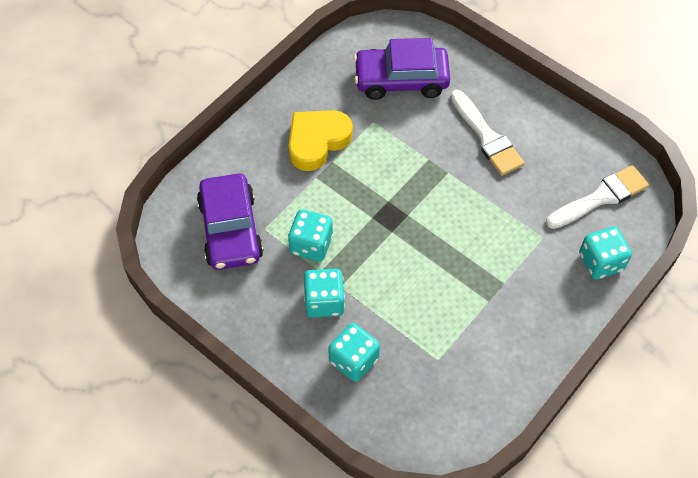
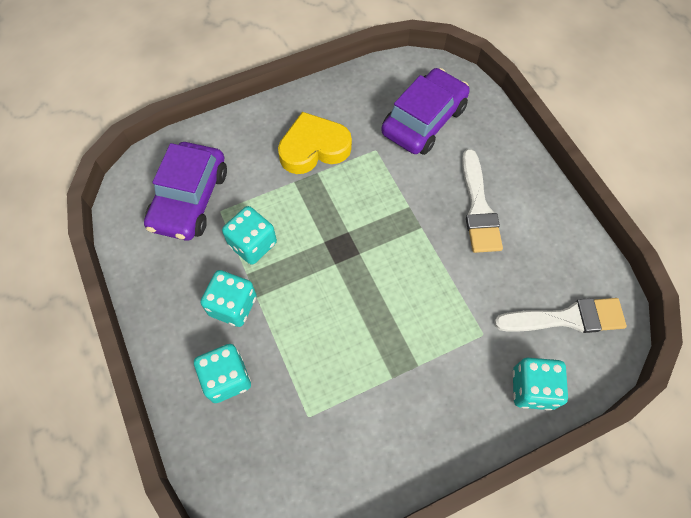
camera: 25 degrees right, 5 degrees up
purple car [353,38,450,100] -> purple car turned 105 degrees clockwise [381,68,470,155]

